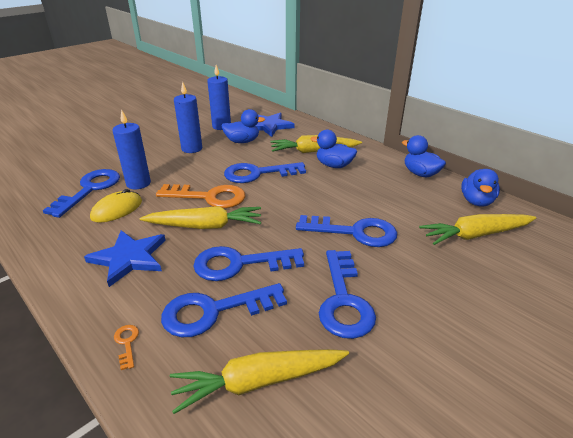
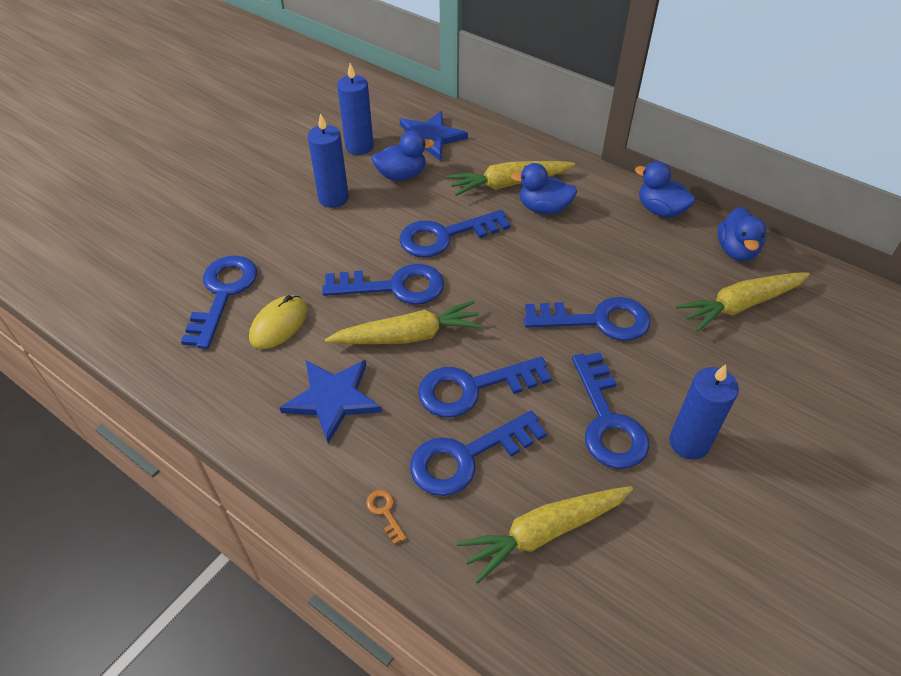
camera: 10 degrees left, 15 degrees up
blue candle [112,109,151,189] -> blue candle moved to [669,364,739,460]
orange key [156,184,245,208] -> blue key [322,264,444,305]

